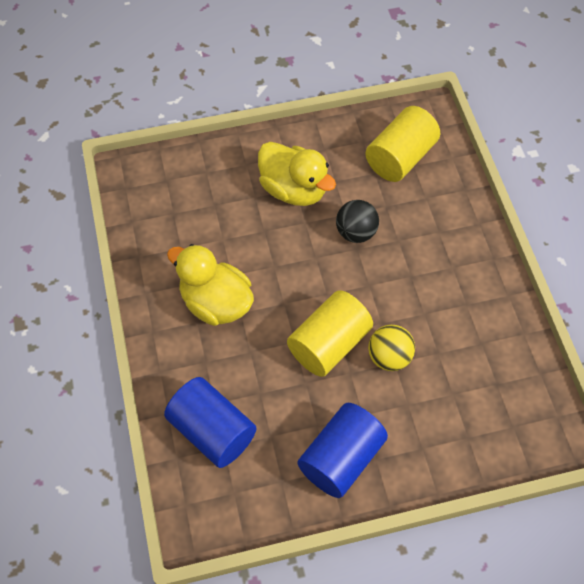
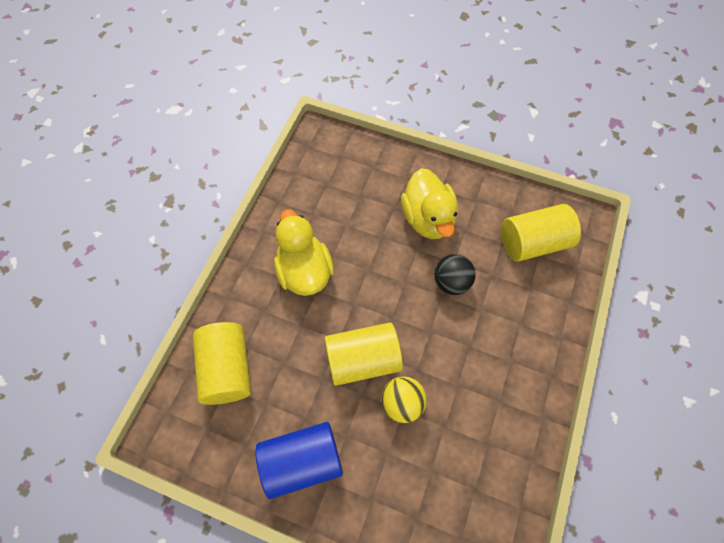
camera: 35 degrees right, 5 degrees up
blue cylinder [164,377,256,468] -> yellow cylinder [193,322,251,405]

